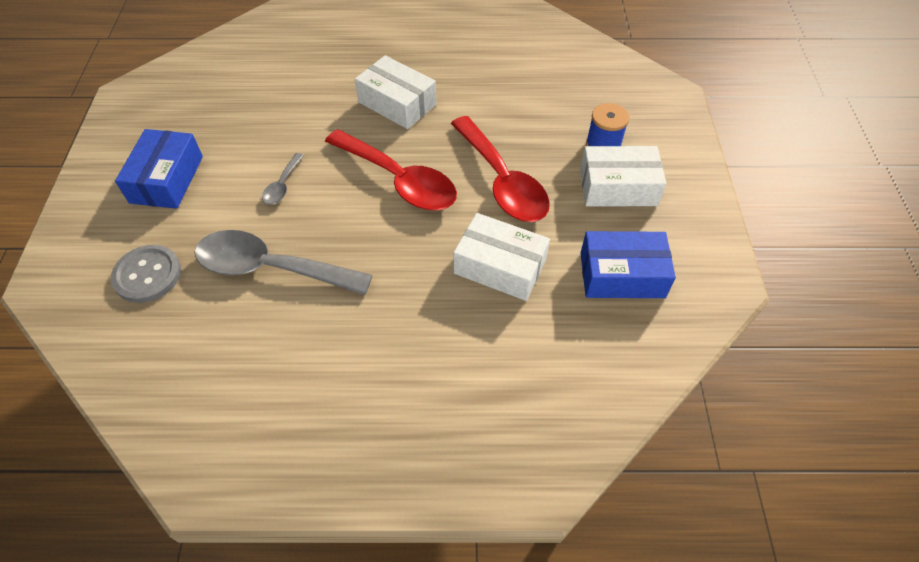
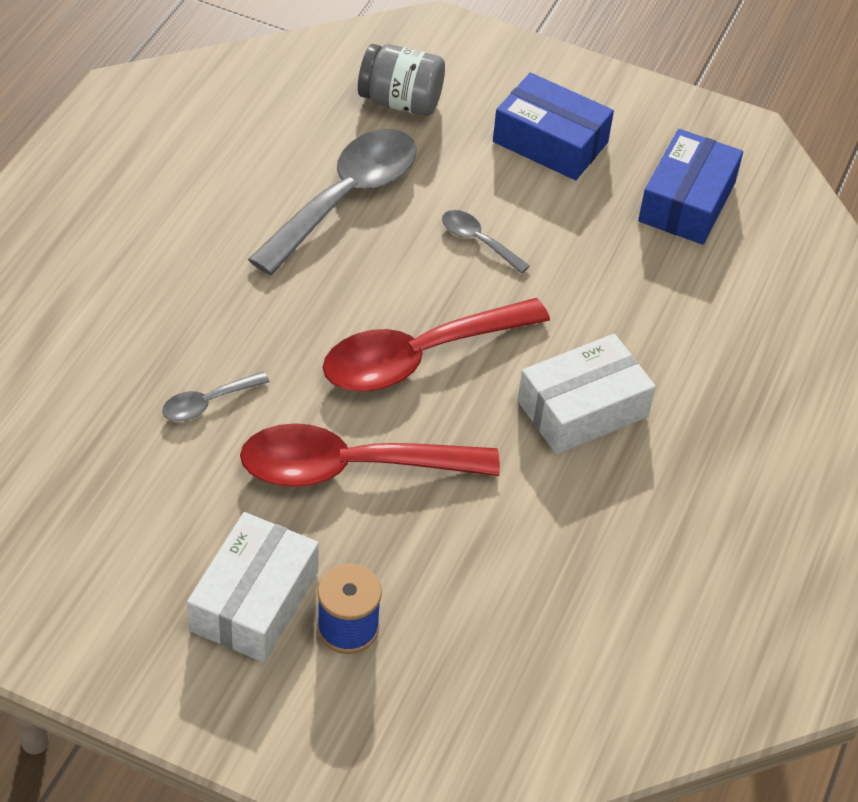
camera: 110 degrees right, 5 degrees down
grey button [111,245,181,303] -> grey jar [358,44,445,116]
white box [453,213,550,301] -> grey spoon [162,372,270,421]
blue box [581,231,676,298] -> blue box moved to [638,129,743,245]

